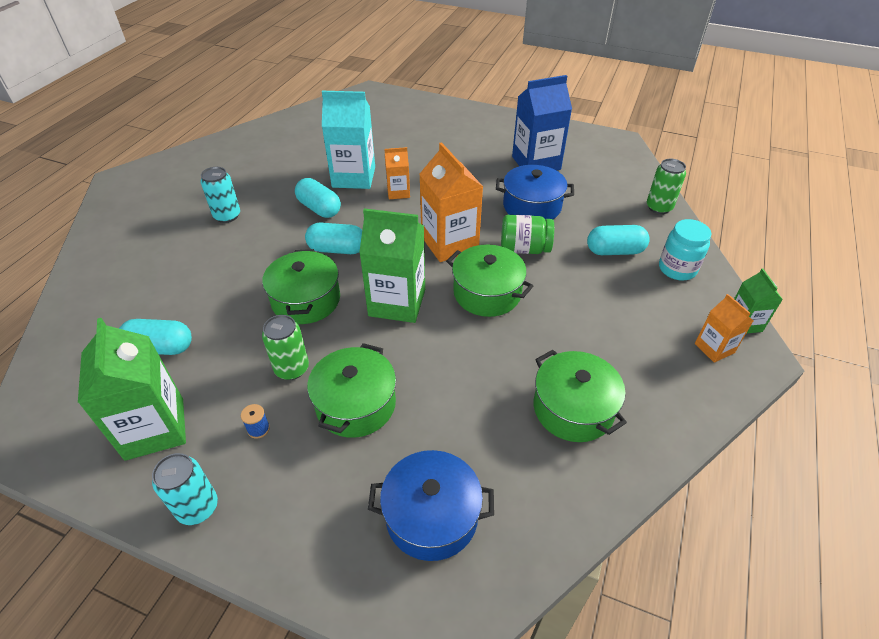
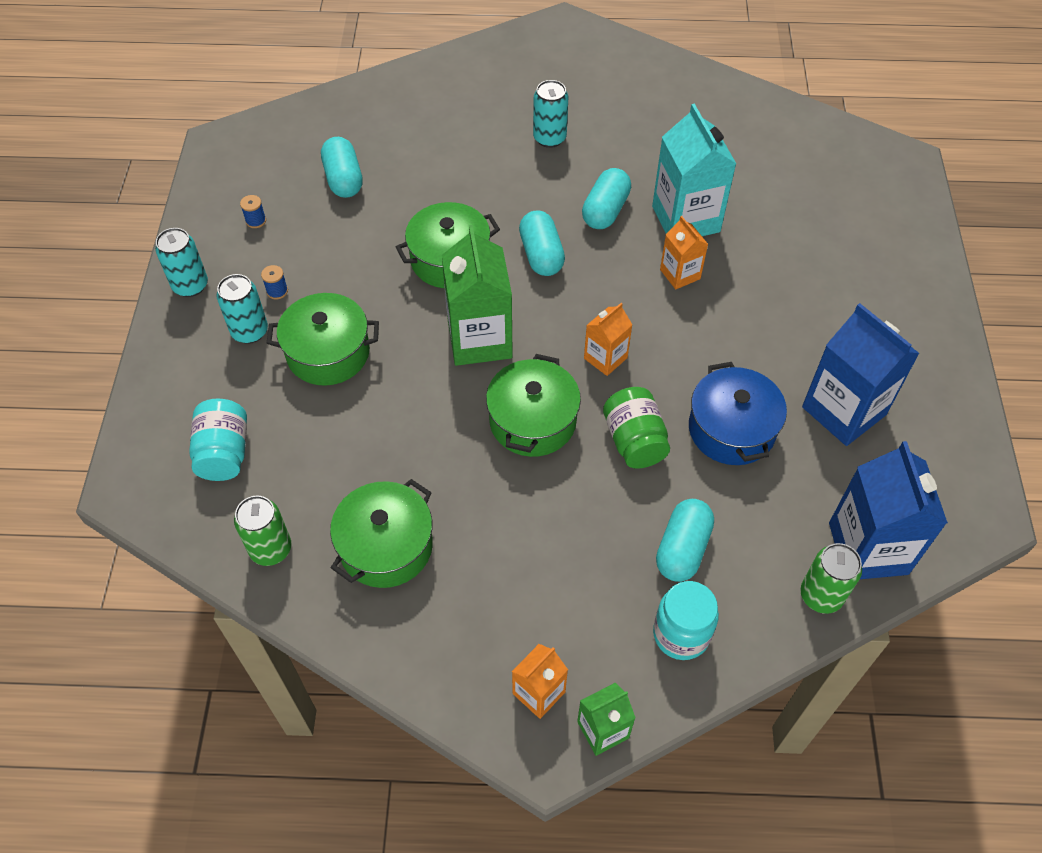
camera: 70 degrees right, 10 degrees up
green carton [78,318,186,461] -> blue spool [240,195,266,228]
green can [262,315,309,380] -> green can moved to [234,496,291,566]
blue pot [368,450,494,561] -> turquoise jar [189,399,247,481]
orange carton [420,142,483,262] -> orange carton [584,303,633,376], size x0.54
turquoise capsule [587,225,650,255] -> turquoise capsule turned 45 degrees clockwise [656,499,714,582]
none -> turquoise can [217,274,268,344]
none -> blue carton [829,441,948,579]

